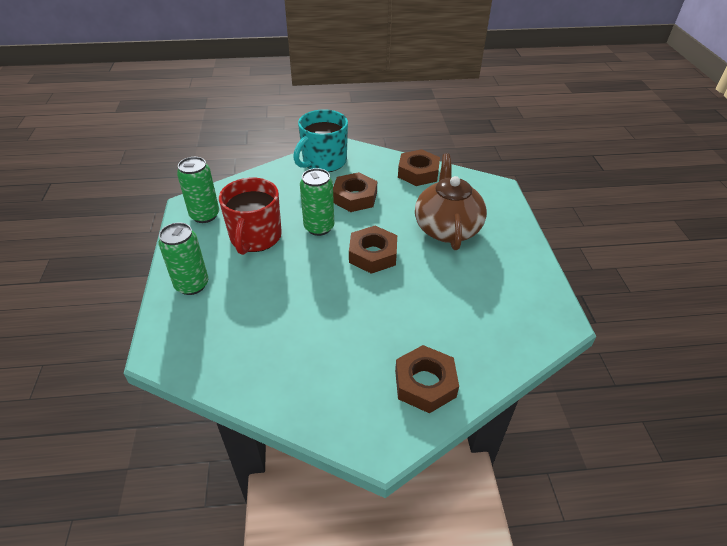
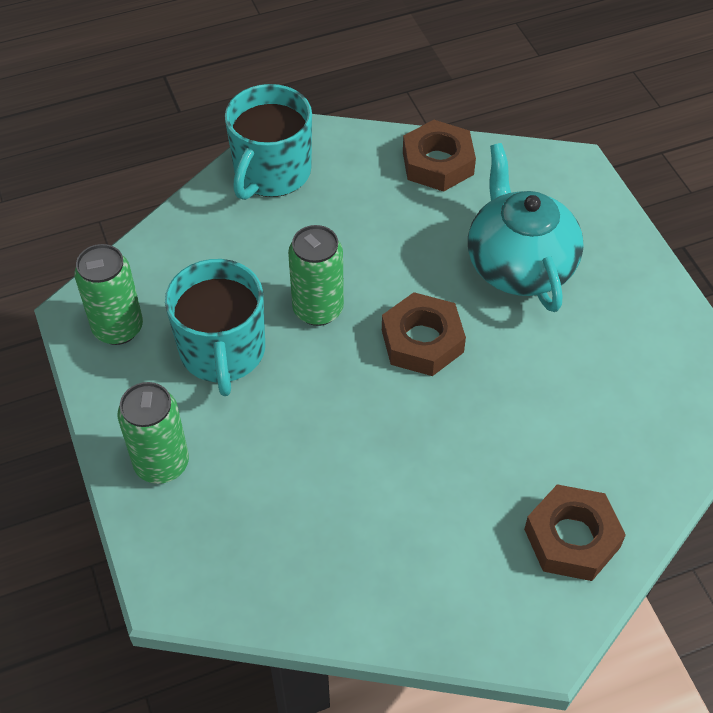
camera: 15 degrees left, 10 degrees up
red mug [219,177,282,255] -> turquoise mug [165,259,265,396]
brown nut [333,172,377,212] -> none
brown teapot [415,153,487,250] -> turquoise teapot [468,143,584,312]

